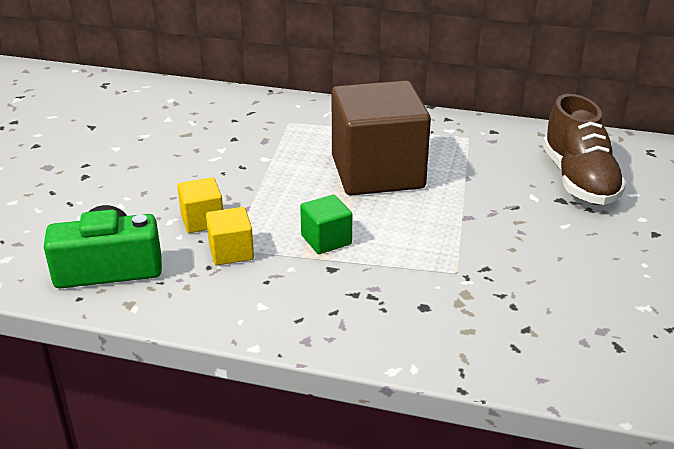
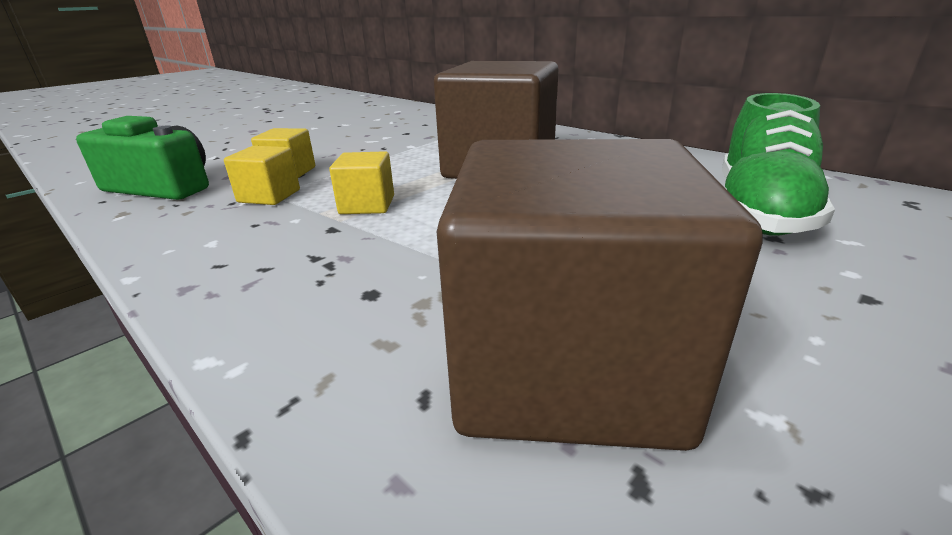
camera: 30 degrees right, 5 degrees down
green cube [300,195,352,254] -> yellow cube [329,151,394,214]
brown shoe [543,94,627,205] -> green shoe [722,93,835,236]
none -> brown cube [437,139,763,451]

